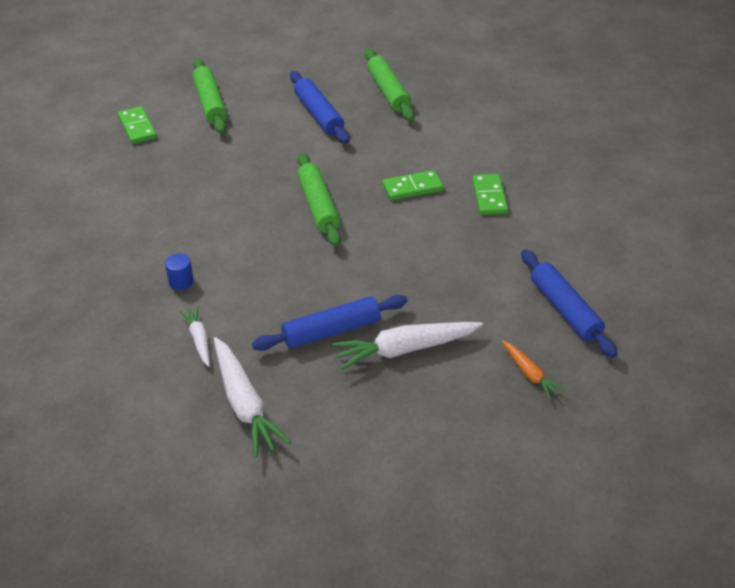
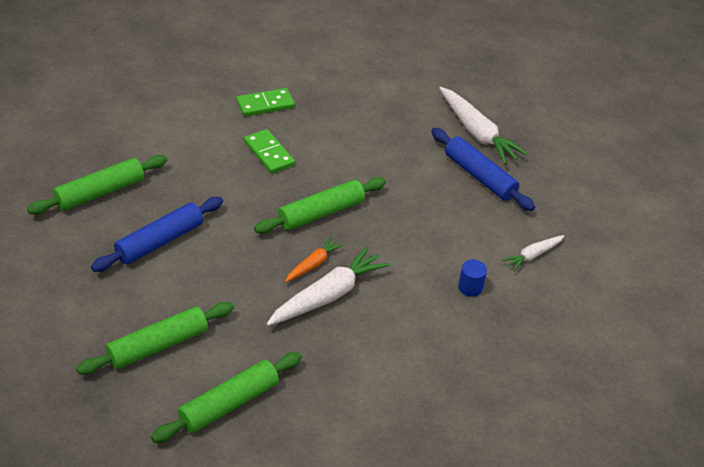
camera: 110 degrees left, 0 degrees up
green domino [118,106,157,144] -> green rolling pin [151,352,302,443]
white carrot [214,337,291,457] -> white carrot moved to [267,246,390,326]
orange carrot [502,340,565,399] -> orange carrot moved to [285,236,344,283]
blue rolling pin [521,249,617,358] -> none

